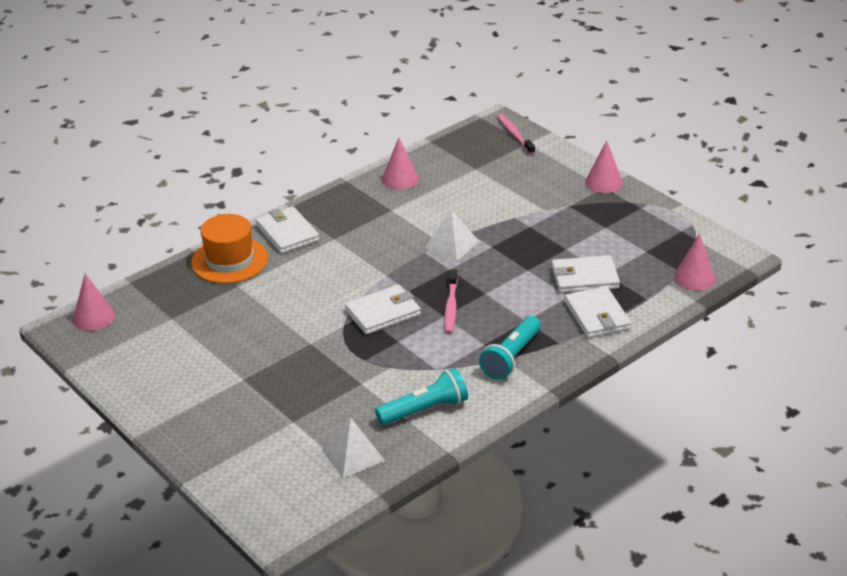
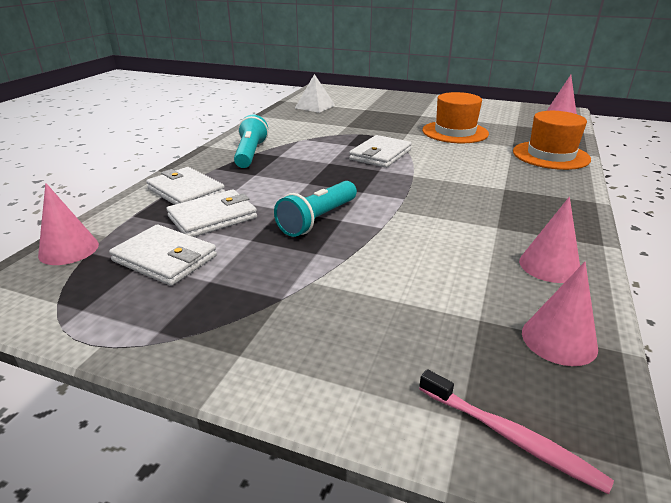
camera: 150 degrees right, 5 degrees down
white wallet [256,207,319,254] -> white wallet moved to [109,224,217,286]
turquoise flashlight [375,368,468,425] -> turquoise flashlight moved to [274,181,357,237]
white pyramid [424,210,479,261] -> none
pink toothbrush [444,270,458,334] -> none
pink cone [585,140,623,193] -> pink cone moved to [522,262,598,366]
none -> orange hat [422,92,489,143]

